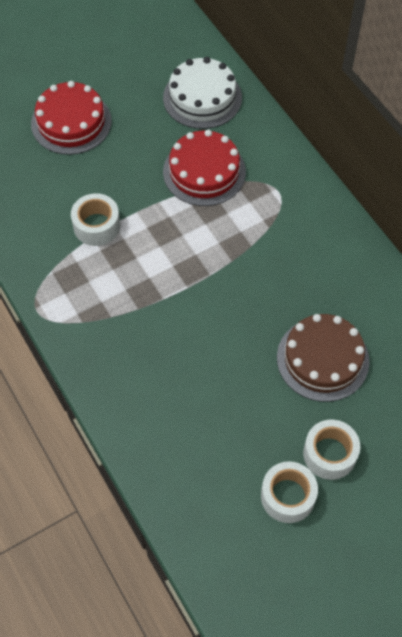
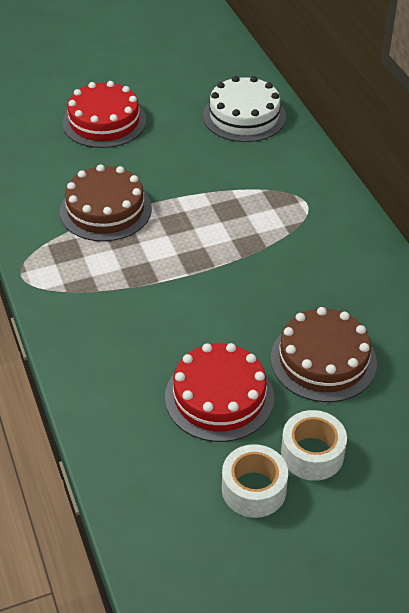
camera: 10 degrees right, 15 degrees down
white tape [71,193,120,246] -> brown cake [60,164,152,242]
red cake [163,130,246,206] -> red cake moved to [165,343,274,442]

